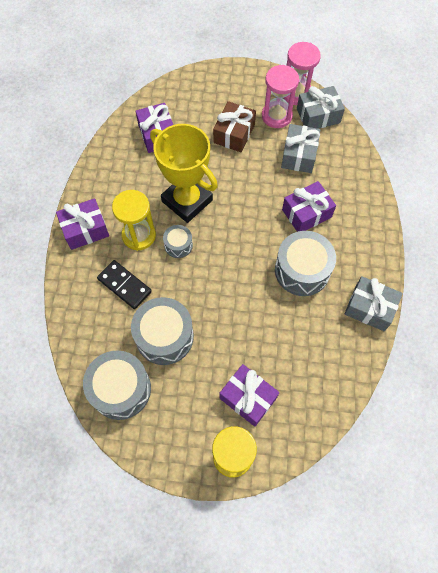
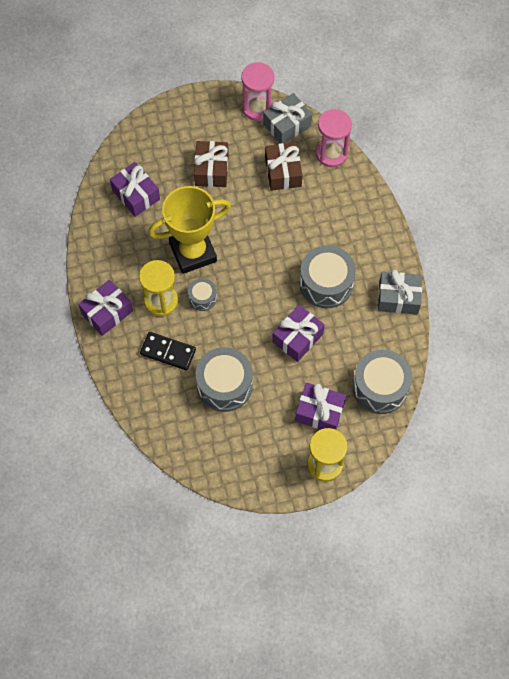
camera: 20 degrees left, 0 degrees up
grey drum [83,350,151,420] -> grey drum moved to [353,350,412,414]
yellow trophy [150,124,218,223] -> yellow trophy turned 45 degrees counterclockwise [148,186,231,274]
pink hourglass [262,65,299,128] -> pink hourglass moved to [316,109,352,167]
grey gift [281,124,320,173] -> brown gift [265,142,302,191]
purple gift [282,181,336,232] -> purple gift moved to [272,305,325,362]

